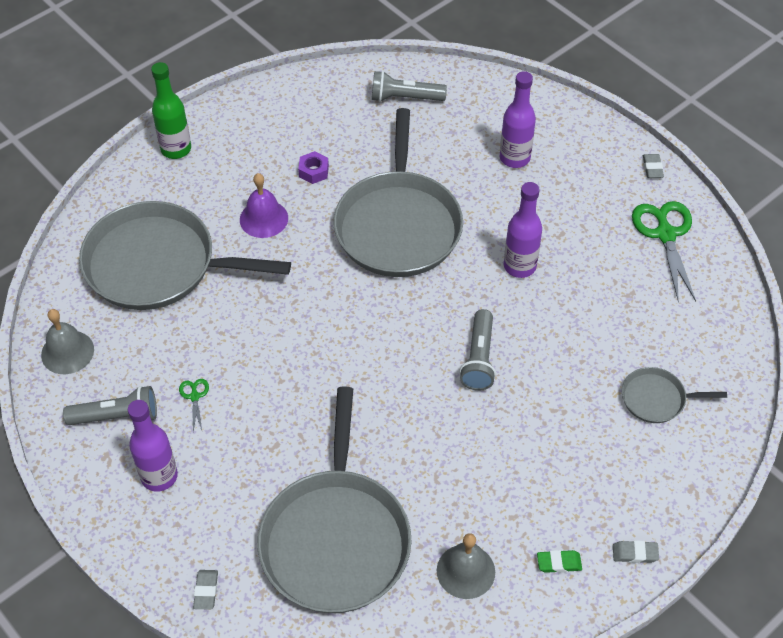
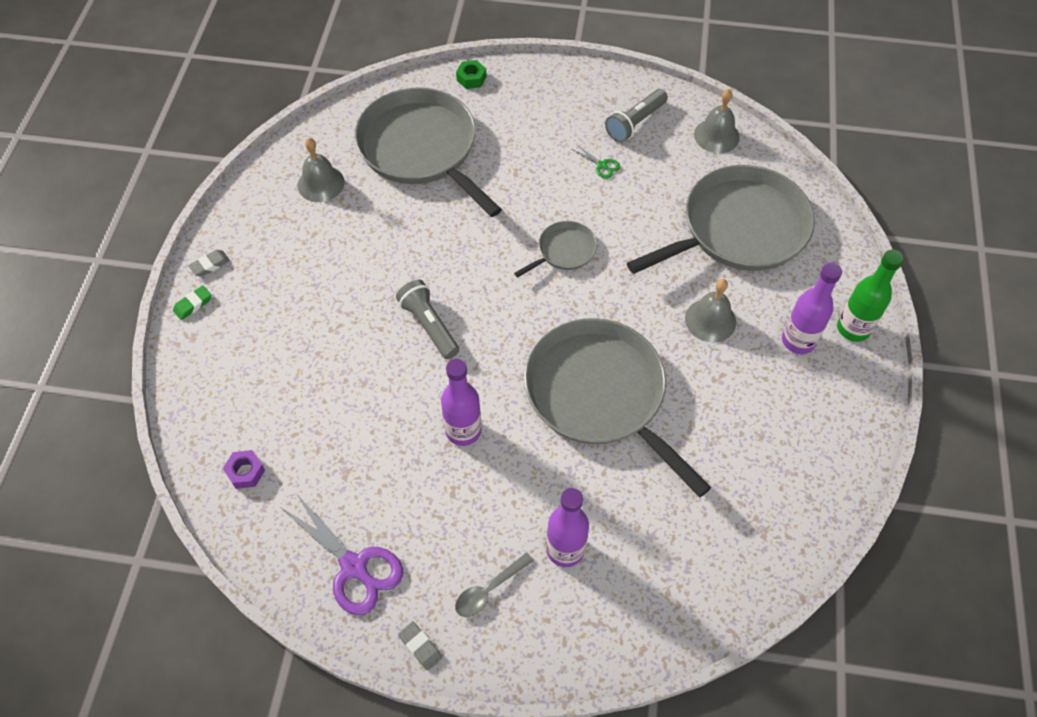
camera: 140 degrees right, 5 degrees up
purple bottle [128,400,178,492] -> purple bottle moved to [782,262,842,354]
grey eraser [193,570,218,610] -> green nut [456,60,487,89]
purple bell [240,173,288,238] -> grey bell [685,279,736,343]
purple nut [298,151,329,184] -> purple nut moved to [223,450,265,489]
grey flashlight [372,71,447,102] -> none
green eraser [537,550,582,573] -> green eraser moved to [173,285,211,320]
grey pan [622,367,727,423] -> grey pan moved to [514,221,597,278]
green scissors [632,201,696,302] -> purple scissors [280,492,403,615]
none -> grey spoon [455,552,534,617]

